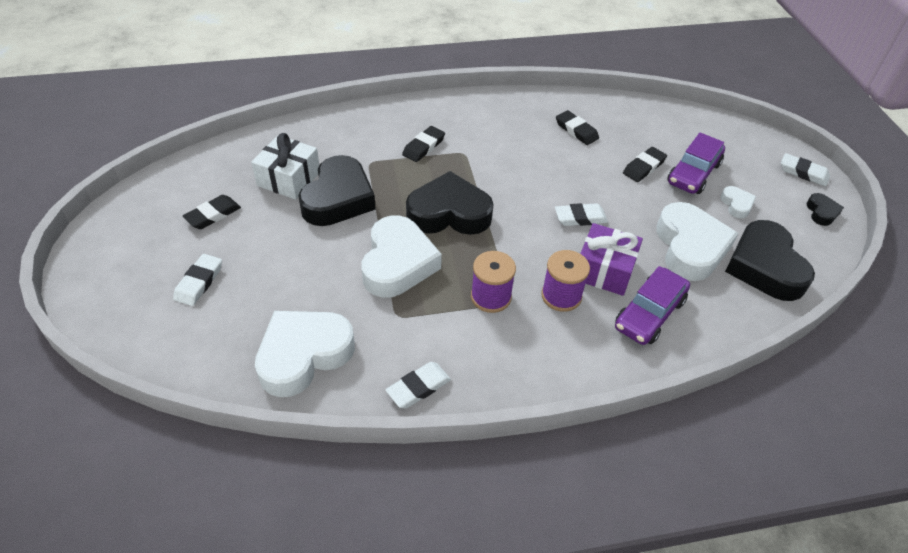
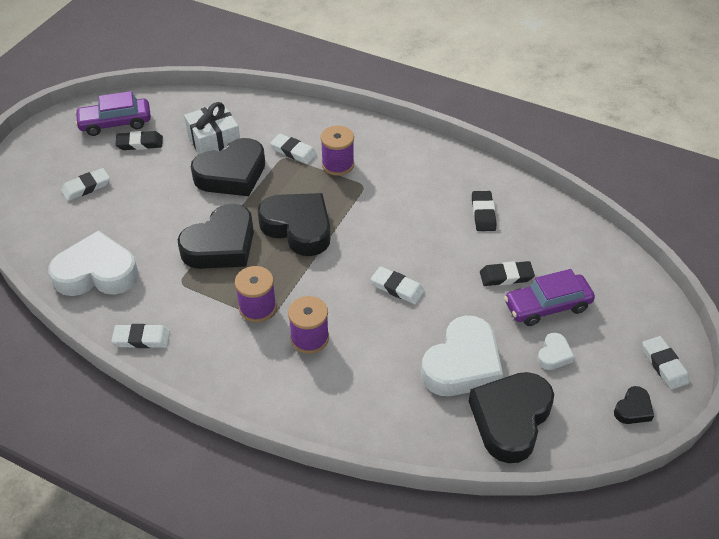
camera: 40 degrees right, 0 degrees up
white heart [362,215,442,298] -> black heart [178,204,254,269]
black eraser [402,126,445,162] -> purple spool [321,125,354,176]
purple gift [580,223,643,296] -> none
purple car [615,266,690,345] -> purple car moved to [75,91,151,136]
none -> white eraser [270,134,317,164]

